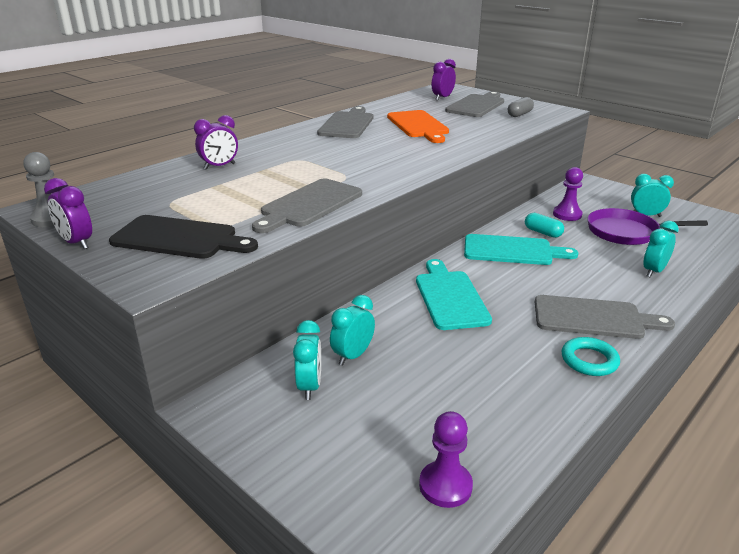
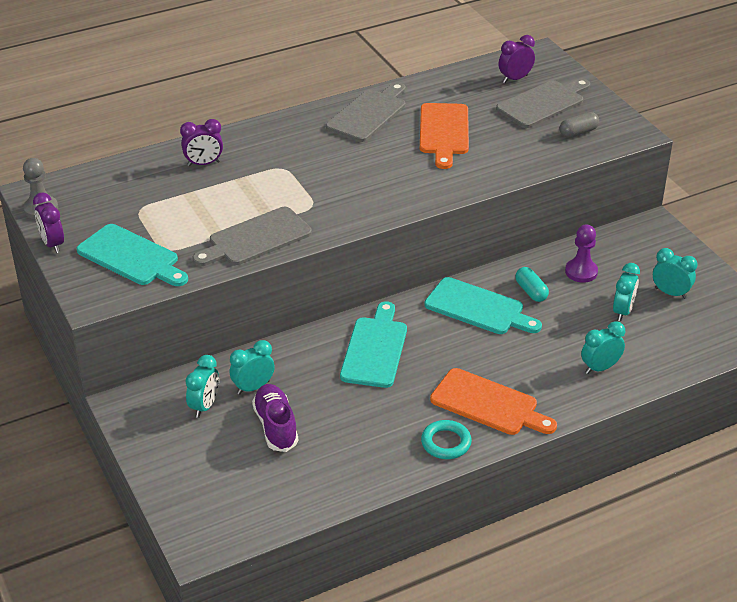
camera: 20 degrees right, 10 degrees up
black cutting board [109,215,258,259] -> turquoise cutting board [76,224,188,286]
purple pawn [419,411,473,508] -> none
grey cutting board [535,295,675,339] -> orange cutting board [430,368,557,435]
purple pan [587,208,708,245] -> turquoise clock [613,263,640,321]
none -> purple shoe [252,384,298,452]

